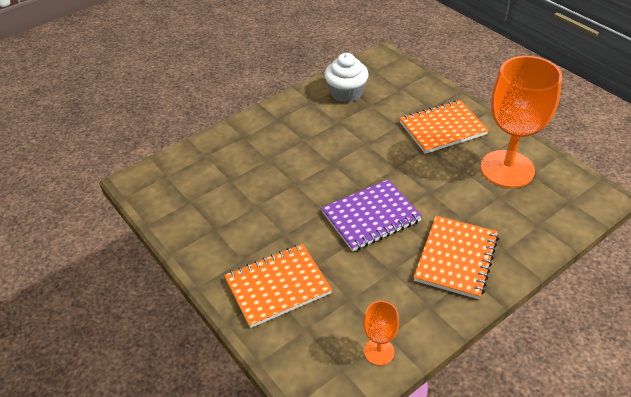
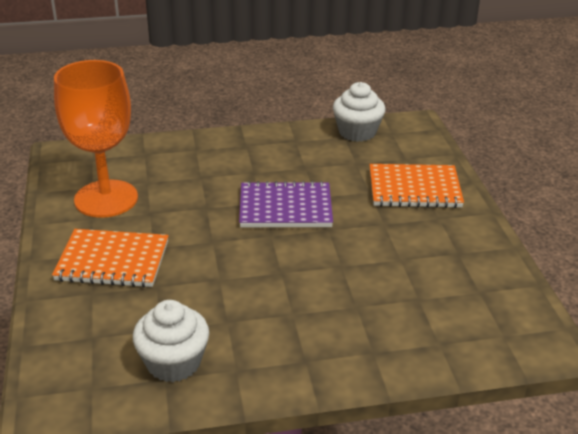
camera: 155 degrees left, 10 degrees down
orange goblet [364,301,399,365] -> white cupcake [333,82,385,142]
orange notebook [414,216,499,299] -> none

